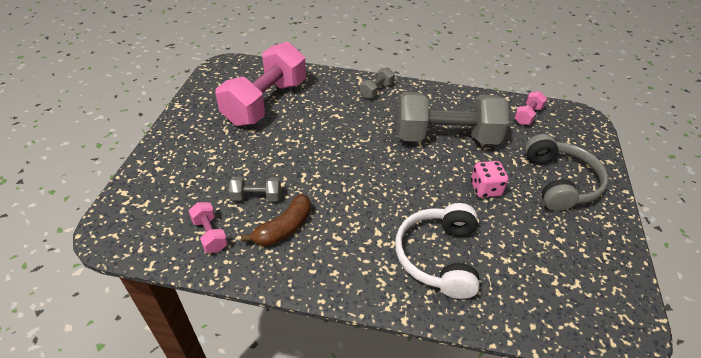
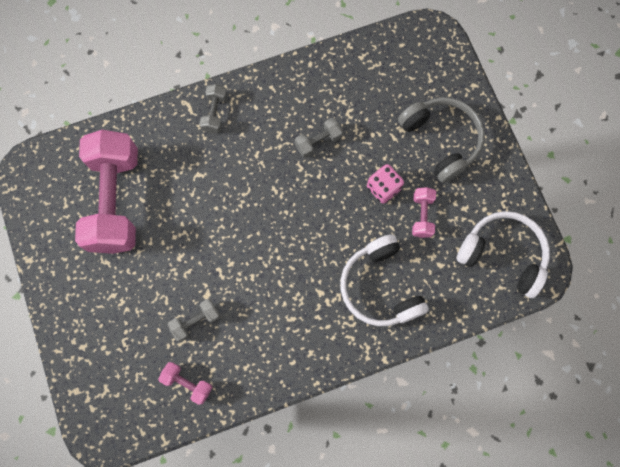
camera: 30 degrees left, 30 degrees up
brown banana [241,194,311,246] -> none
grey dumbbell [397,92,509,145] -> grey dumbbell [295,118,343,158], size x0.42
pink dumbbell [514,91,547,125] -> pink dumbbell moved to [412,187,436,238]
none -> white headphones [457,211,550,298]

